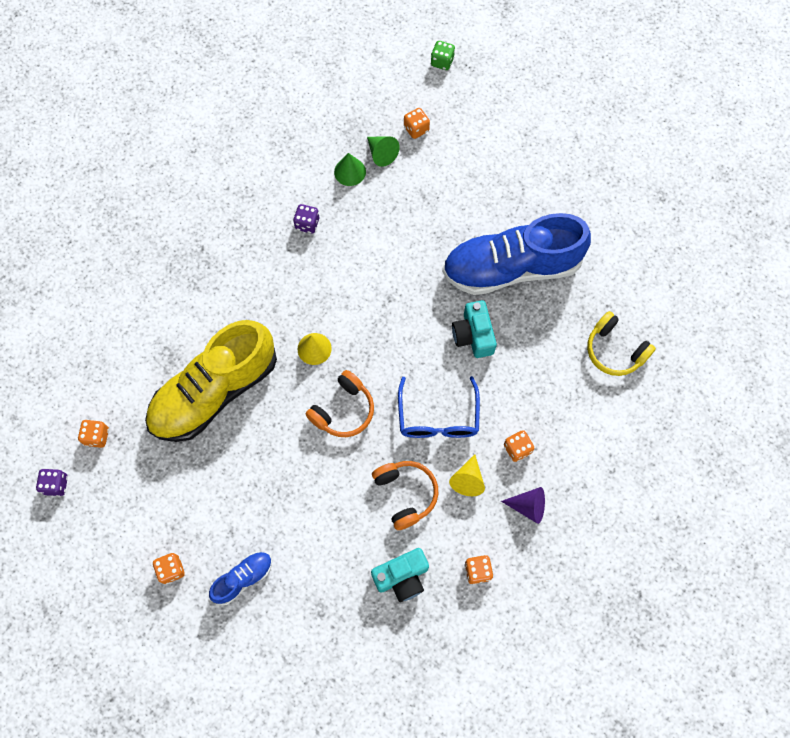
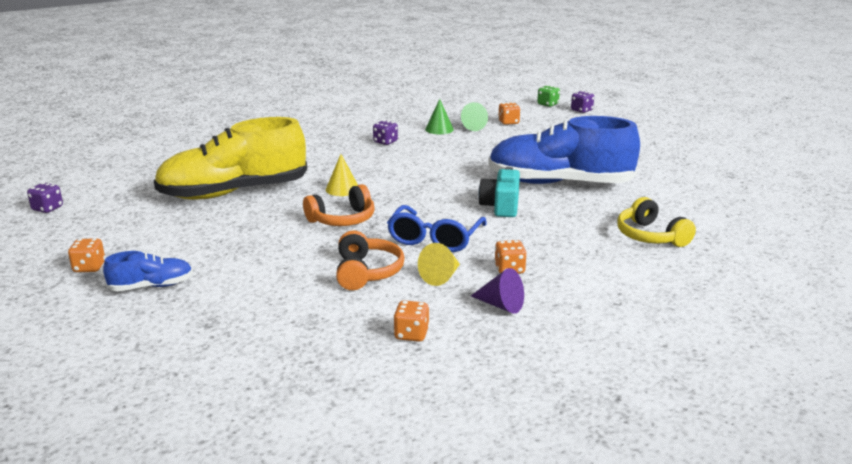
camera: 20 degrees right, 45 degrees down
orange dice [78,420,109,448] -> none
turquoise camera [371,548,429,602] -> none
none -> purple dice [571,91,594,113]

